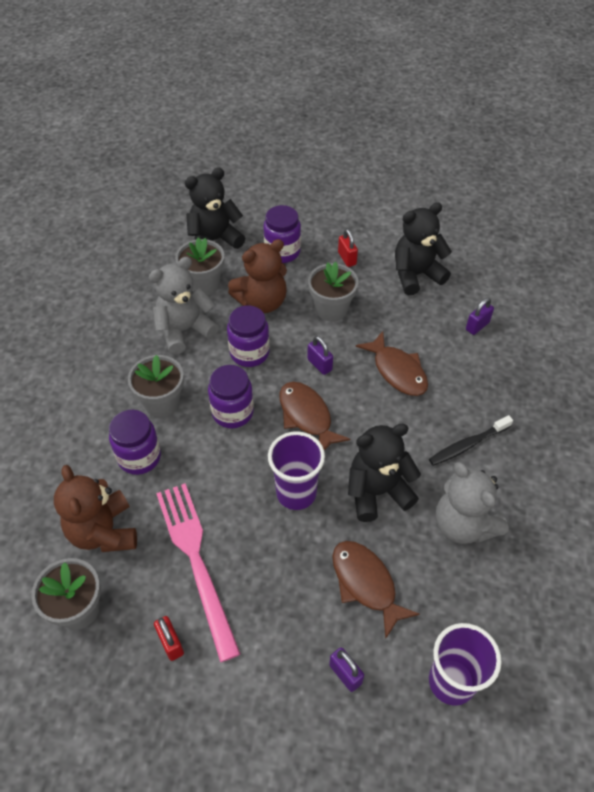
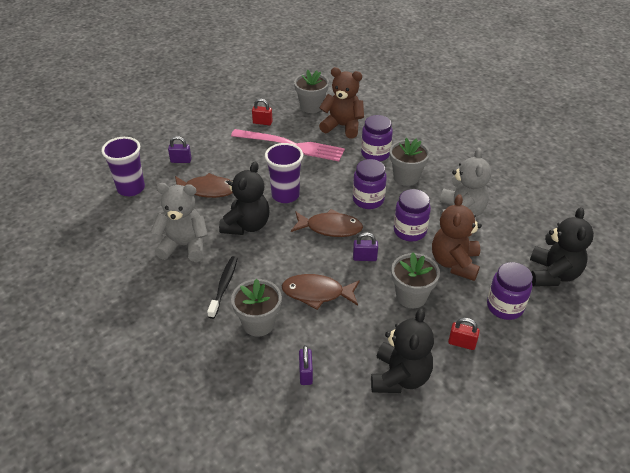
camera: 130 degrees right, 10 degrees down
grey flower pot [175,237,224,295] -> grey flower pot moved to [231,279,281,336]

